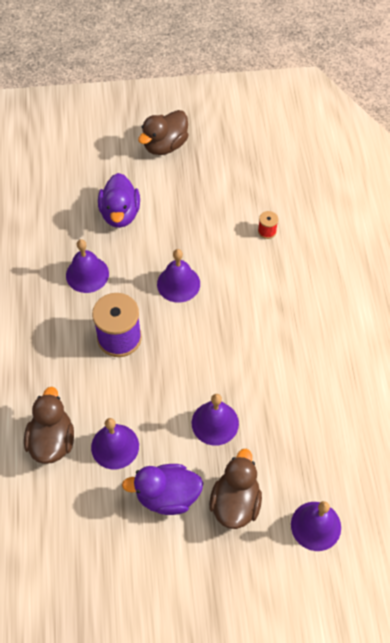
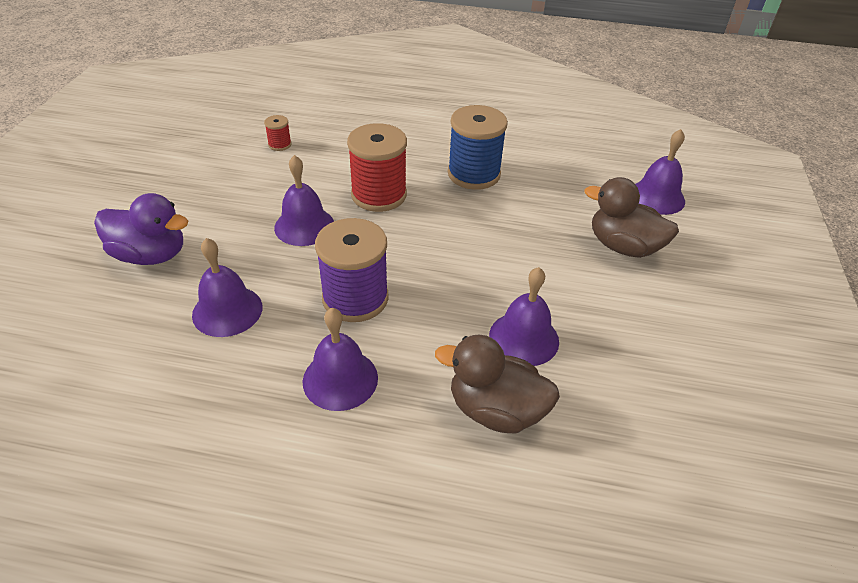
camera: 75 degrees left, 15 degrees down
purple duck [122,464,203,515] -> none
brown duck [138,110,189,155] -> none
purple bell [192,394,239,446] -> purple bell moved to [303,308,378,411]
none -> red spool [347,123,407,212]
none -> blue spool [448,105,508,190]

